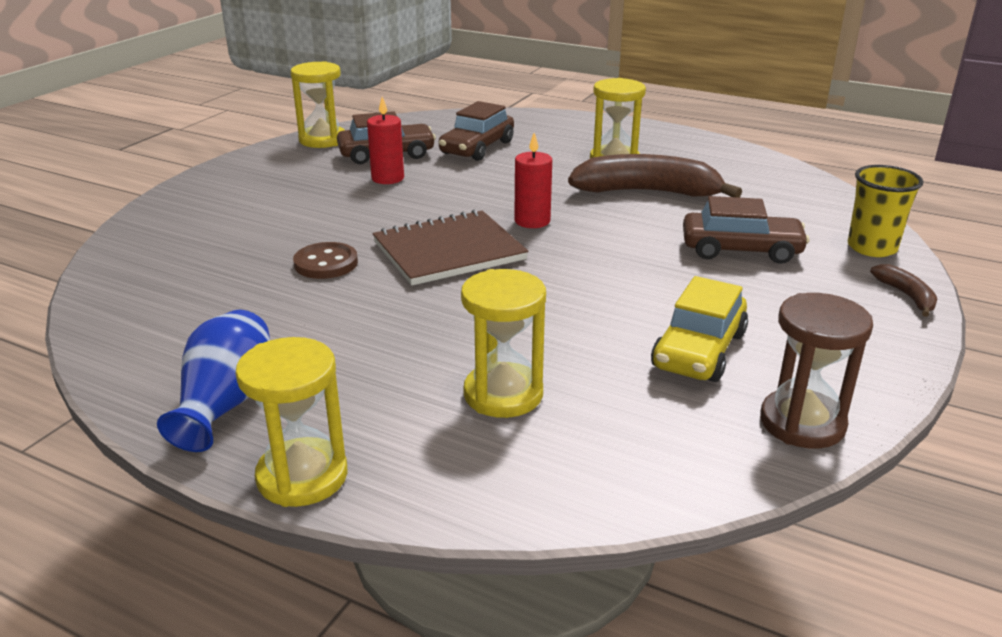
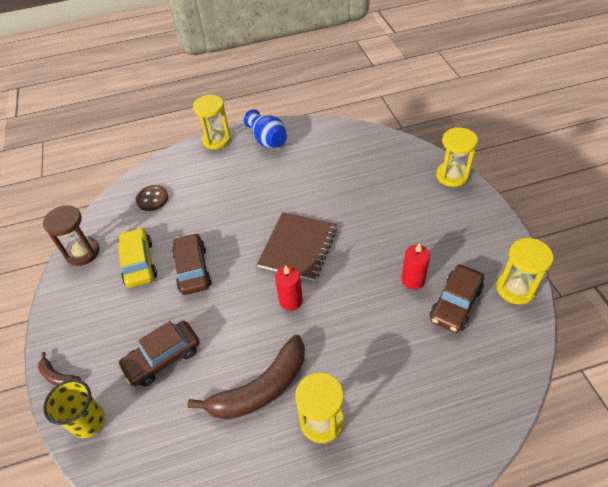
camera: 140 degrees right, 20 degrees up
brown button [293,242,358,279] -> brown button moved to [136,185,168,211]
brown car [439,101,514,161] -> brown car moved to [172,233,212,295]
yellow hourglass [461,269,546,418] -> yellow hourglass moved to [436,127,478,187]

